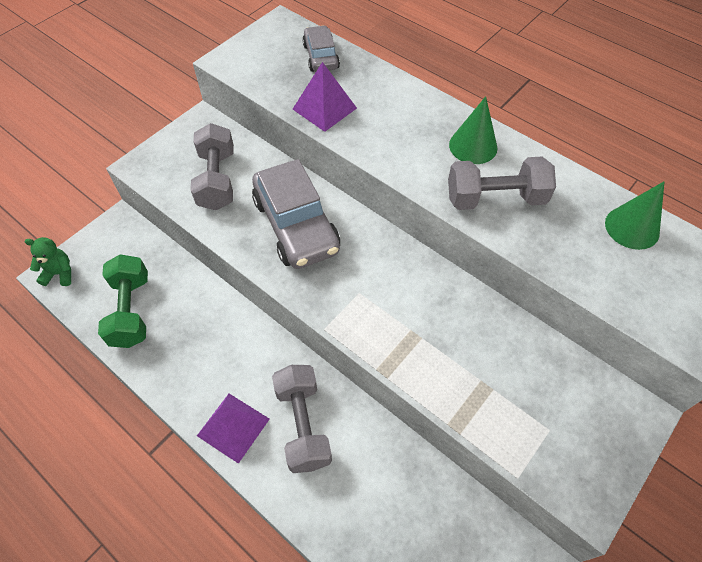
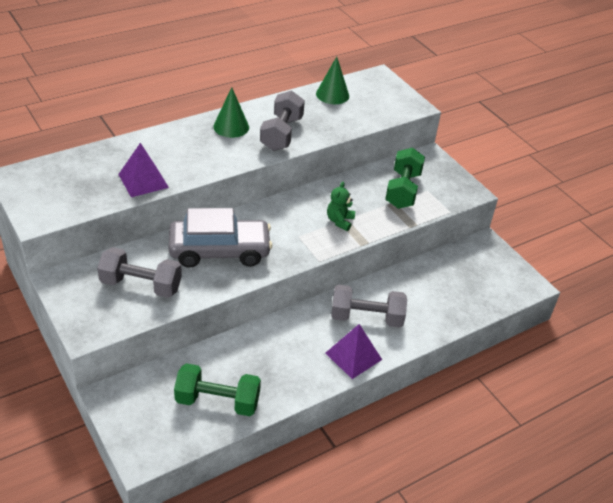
camera: 75 degrees left, 15 degrees down
green teddy bear [25,237,71,286] -> green teddy bear moved to [327,182,355,231]
grey car [302,25,340,72] -> none
none -> green dumbbell [385,148,425,209]

